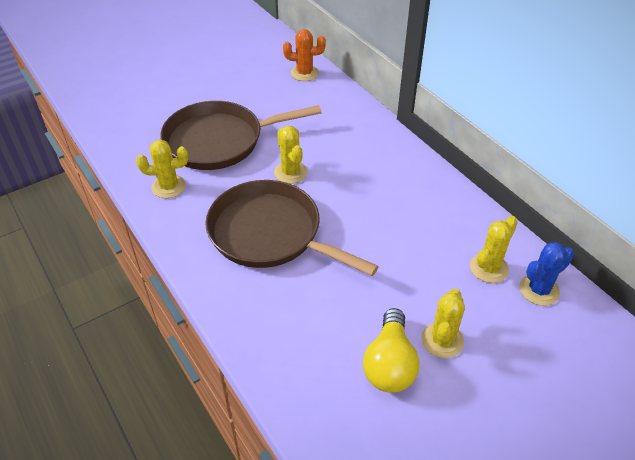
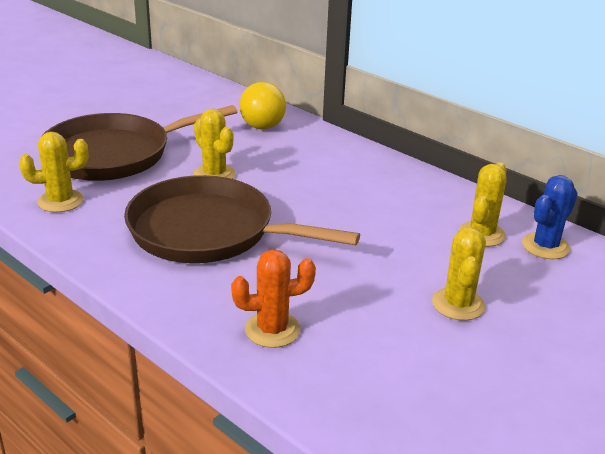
camera: 15 degrees left, 15 degrees down
orange cactus [283,29,326,81] -> orange cactus moved to [231,250,316,348]
yellow light bulb [363,308,419,393] -> yellow light bulb moved to [239,82,286,129]

